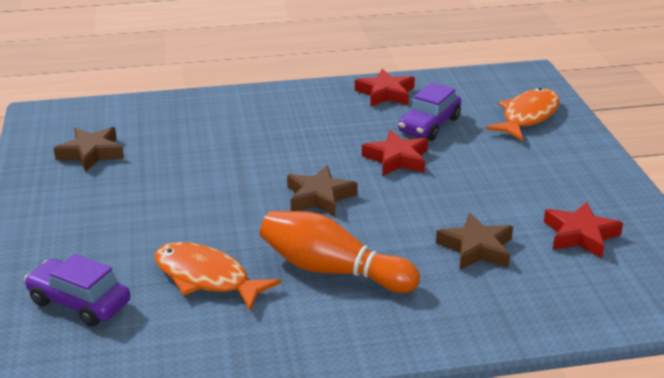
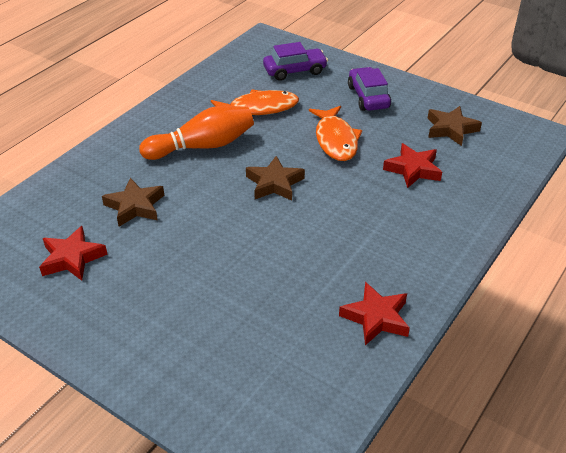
camera: 135 degrees right, 10 degrees up
red star [362,130,428,176] -> red star moved to [383,143,442,188]
purple car [398,82,461,141] -> purple car moved to [348,67,391,111]
orange fish [485,88,560,141] -> orange fish moved to [309,106,362,161]

